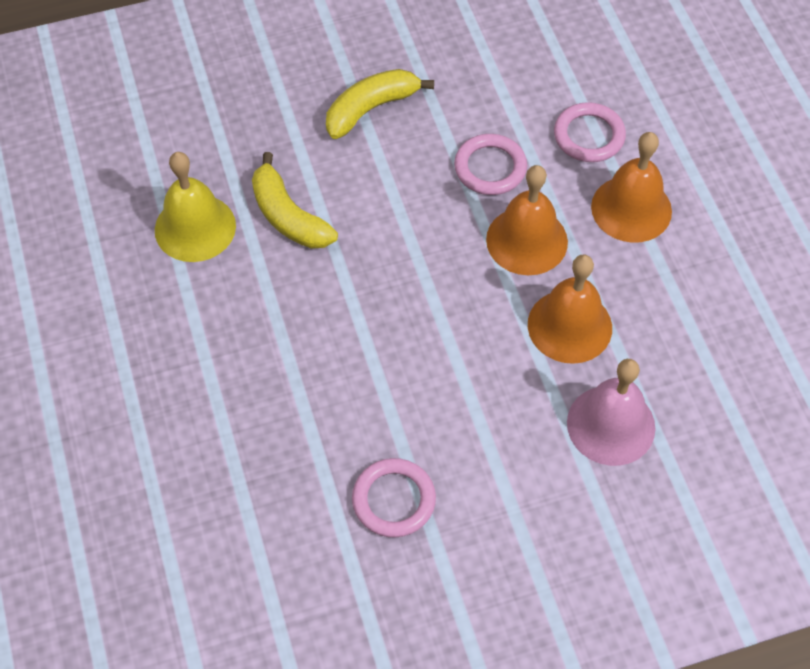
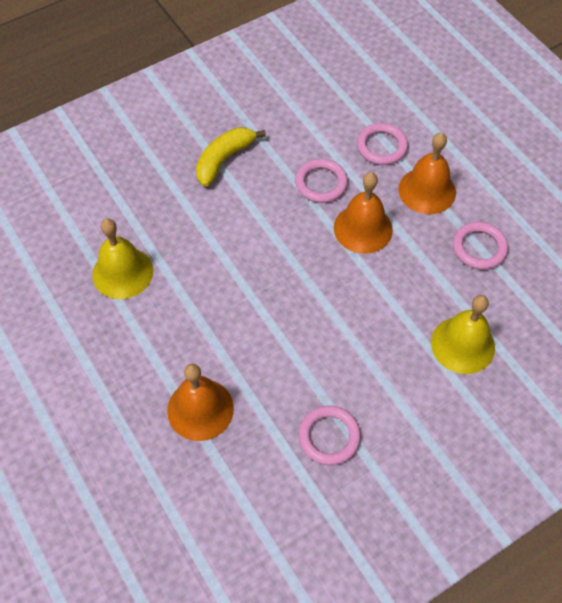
camera: 15 degrees left, 0 degrees up
yellow banana [252,152,338,249] -> none
orange bell [528,255,612,364] -> orange bell moved to [167,364,234,441]
pink bell [567,359,655,466] -> yellow bell [431,295,495,374]
none -> pink ring [453,222,508,270]

